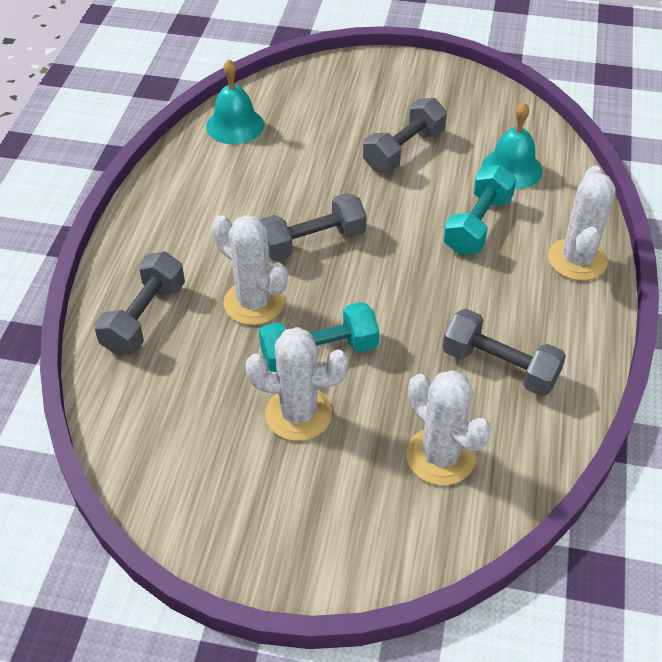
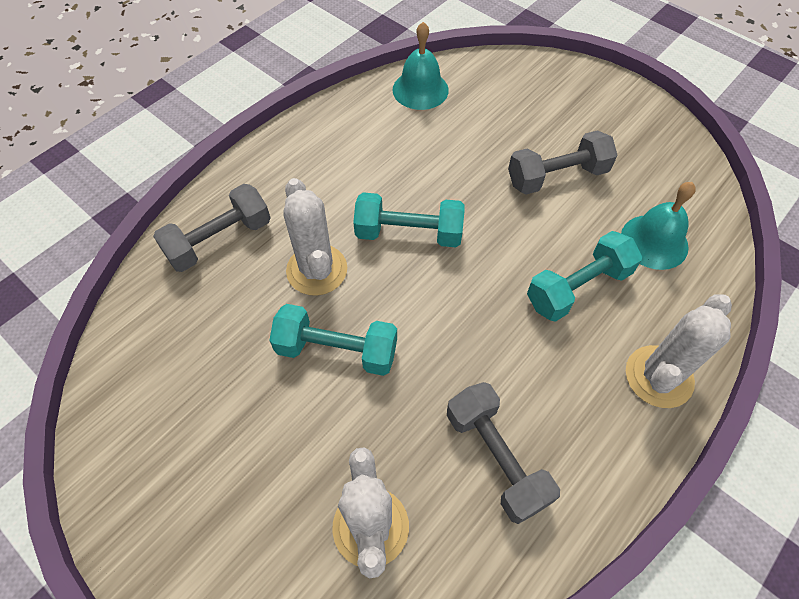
camera: 30 degrees right, 10 degrees up
white cactus [245,327,349,441] -> none
grey dumbbell [260,193,367,261] -> turquoise dumbbell [353,192,464,247]

